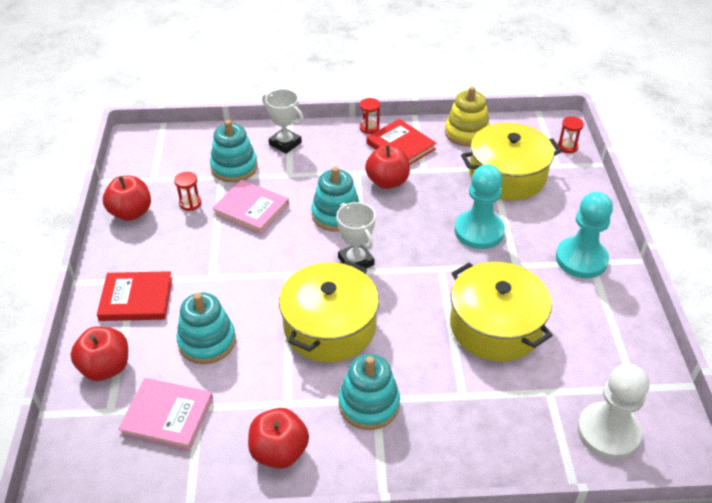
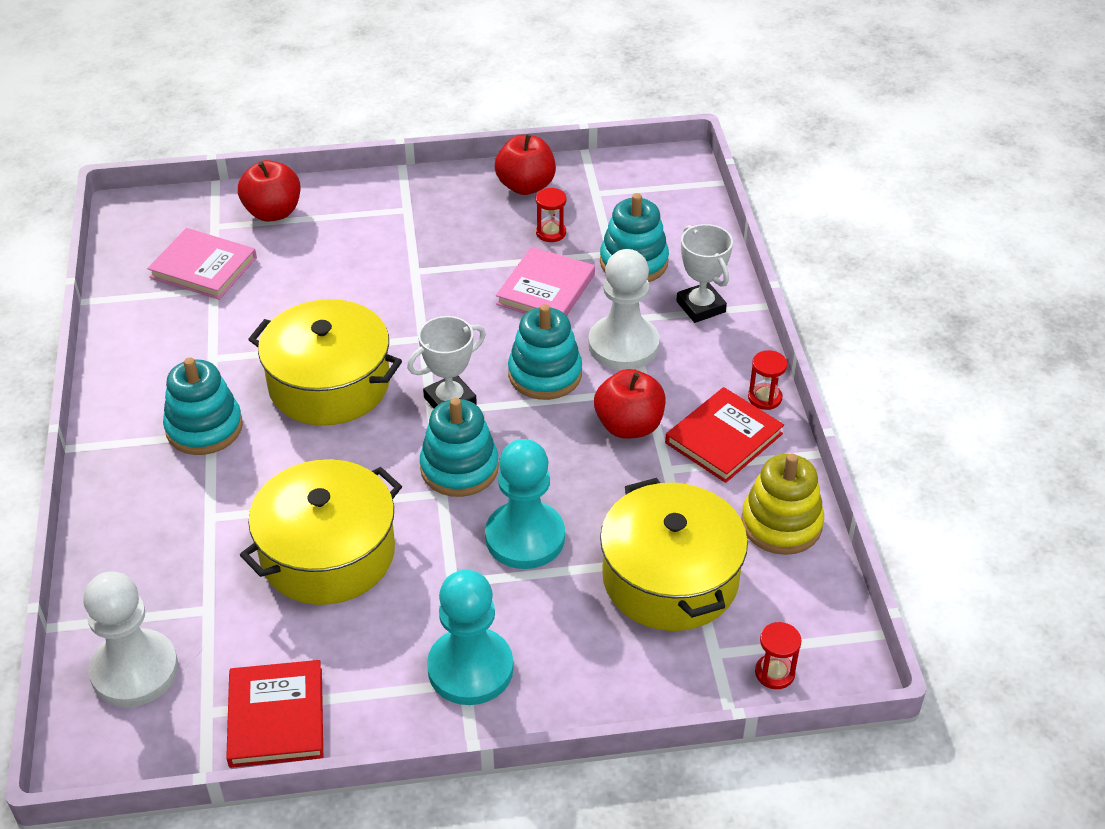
camera: 85 degrees right, 0 degrees up
red book [97,271,172,321] -> red book moved to [226,660,323,768]
pink book [118,378,213,451] -> pink book turned 75 degrees counterclockwise [148,228,257,300]
turquoise stacking toy [176,293,236,364] -> turquoise stacking toy moved to [420,398,499,497]
red apple [248,408,309,469] -> none
white trophy [262,89,304,154] -> white trophy turned 60 degrees counterclockwise [676,224,733,323]
none -> white pawn [588,249,660,370]

